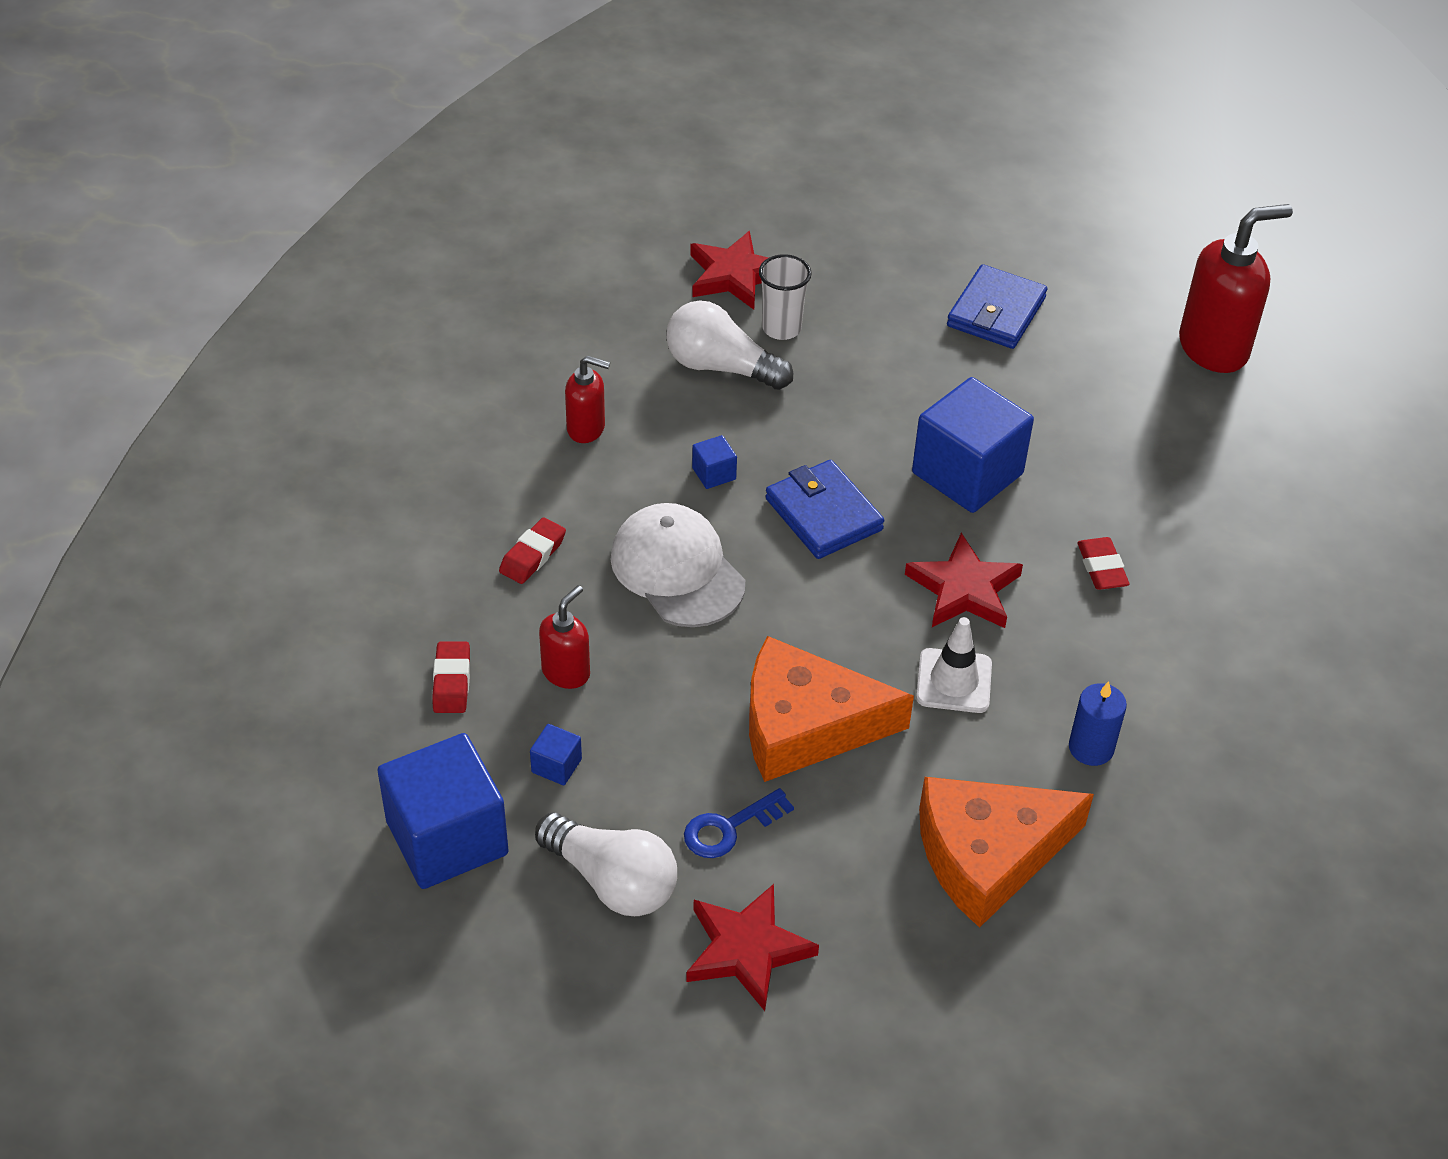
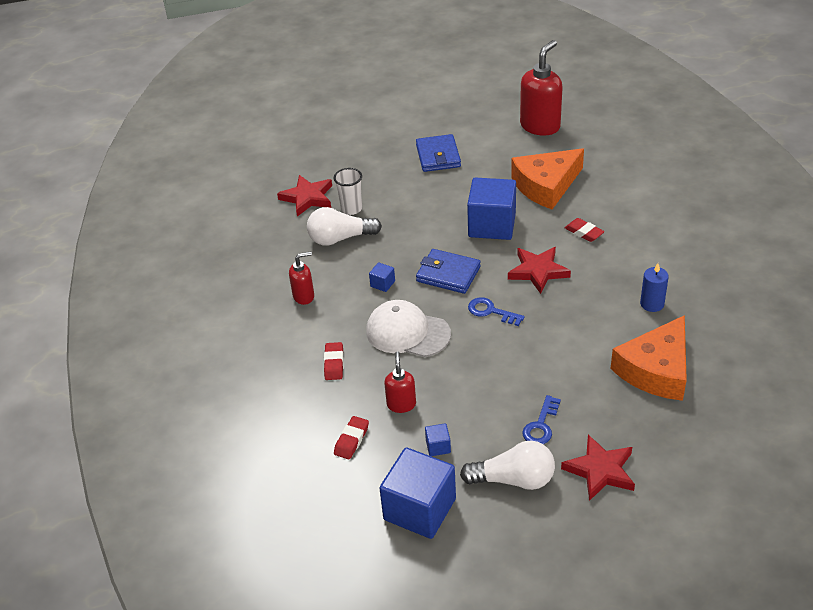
camera: 30 degrees left, 5 degrees down
red eraser [432,641,470,713] -> red eraser turned 60 degrees clockwise [334,416,369,460]
orange cheese [749,636,914,782] -> orange cheese moved to [511,148,584,209]
white traffic cone [916,617,992,713] -> none
none -> blue key [468,297,525,326]

